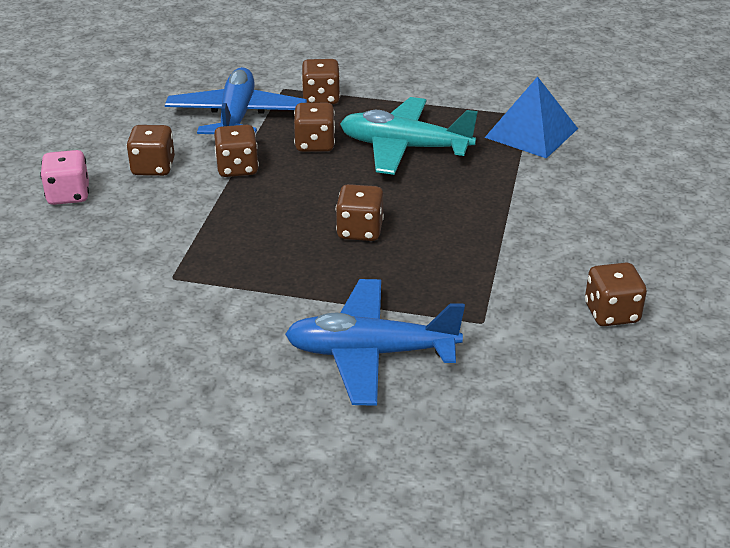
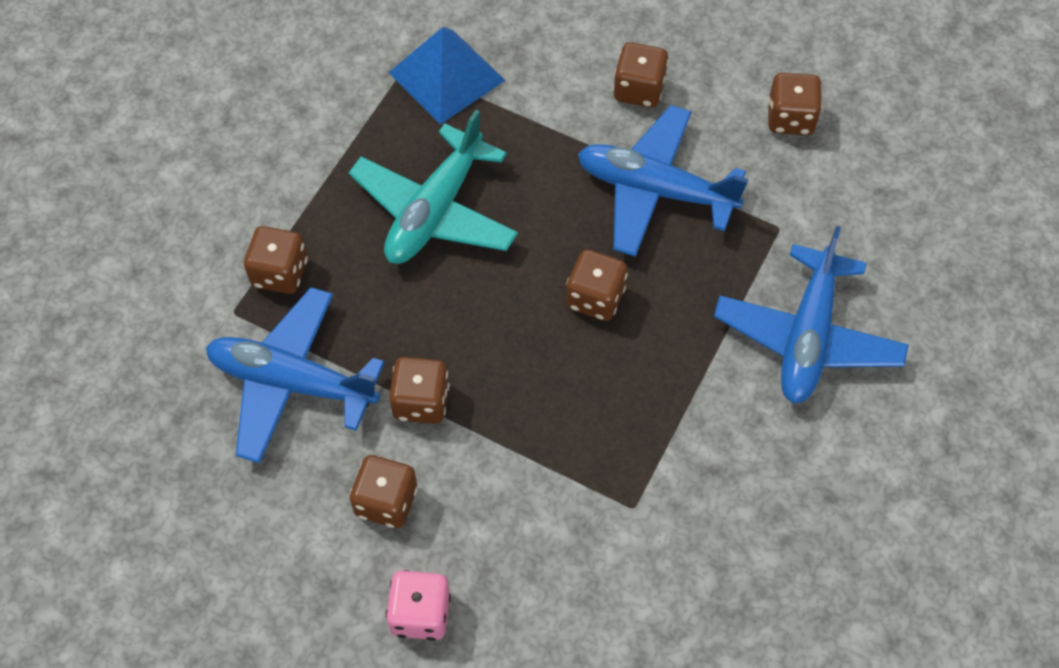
camera: 75 degrees left, 25 degrees up
brown dice [294,103,335,152] -> brown dice moved to [613,42,669,108]
none -> blue plane [578,105,749,257]

